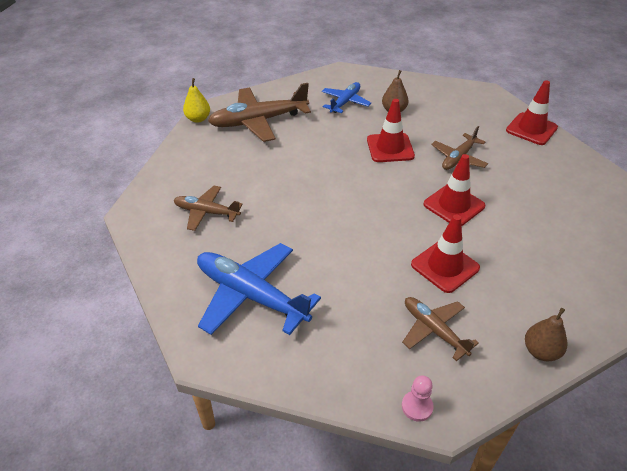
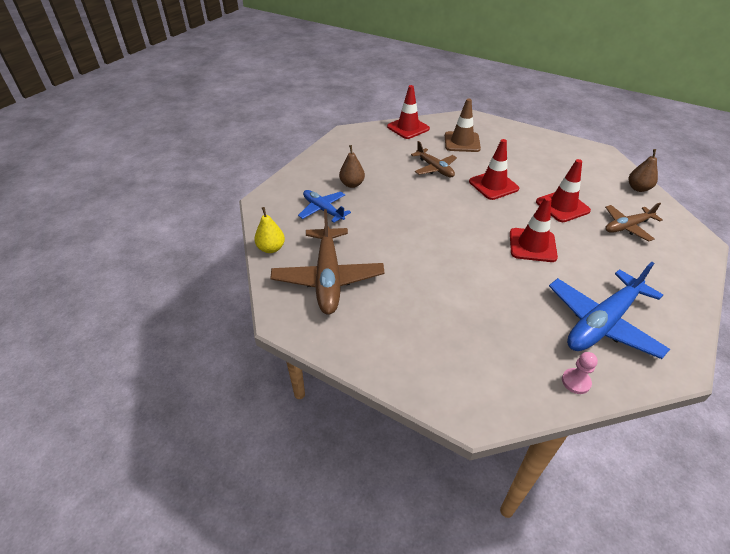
camera: 75 degrees left, 0 degrees up
brown plane [174,186,243,231] -> none
yellow pear [183,78,210,123] -> yellow pear moved to [254,207,285,253]
red traffic cone [367,99,415,162] -> red traffic cone moved to [510,197,558,262]
pink pawn [402,375,434,421] -> pink pawn moved to [562,352,598,394]
none -> brown traffic cone [445,98,481,152]

